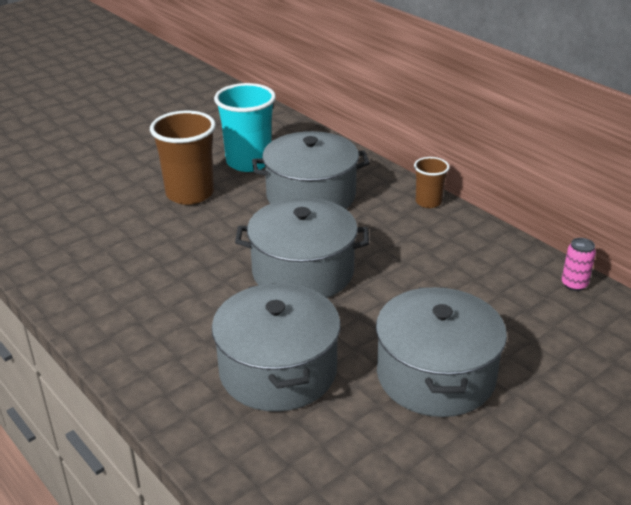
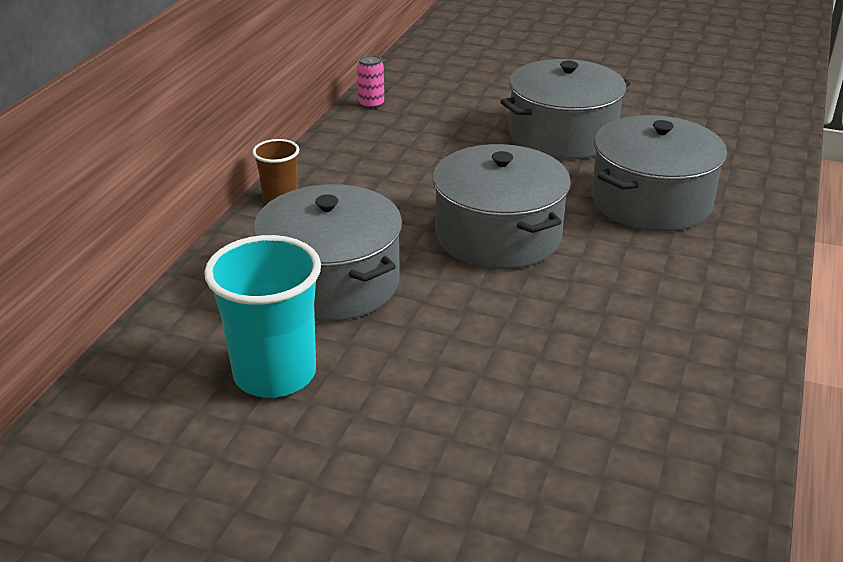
camera: 120 degrees left, 0 degrees up
brown cup [150,110,216,205] -> none

